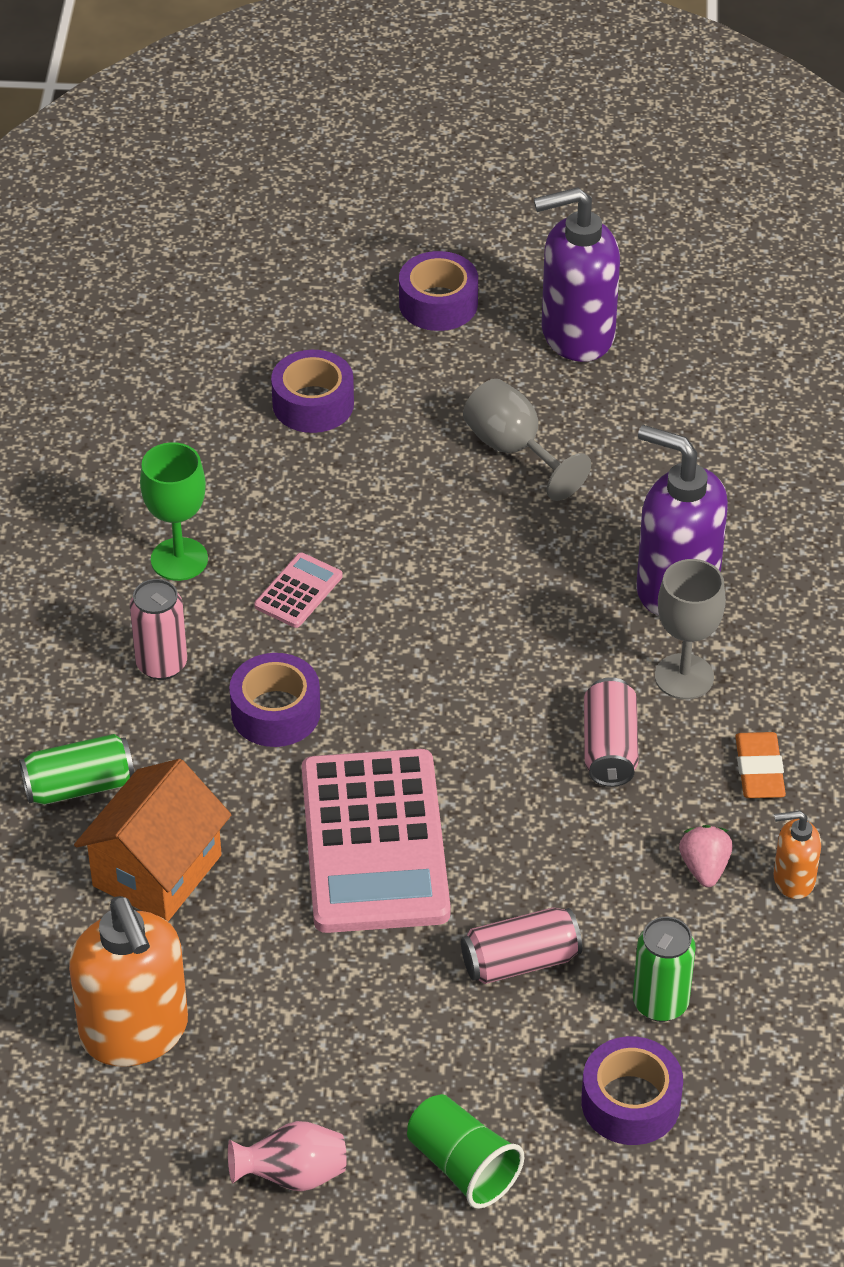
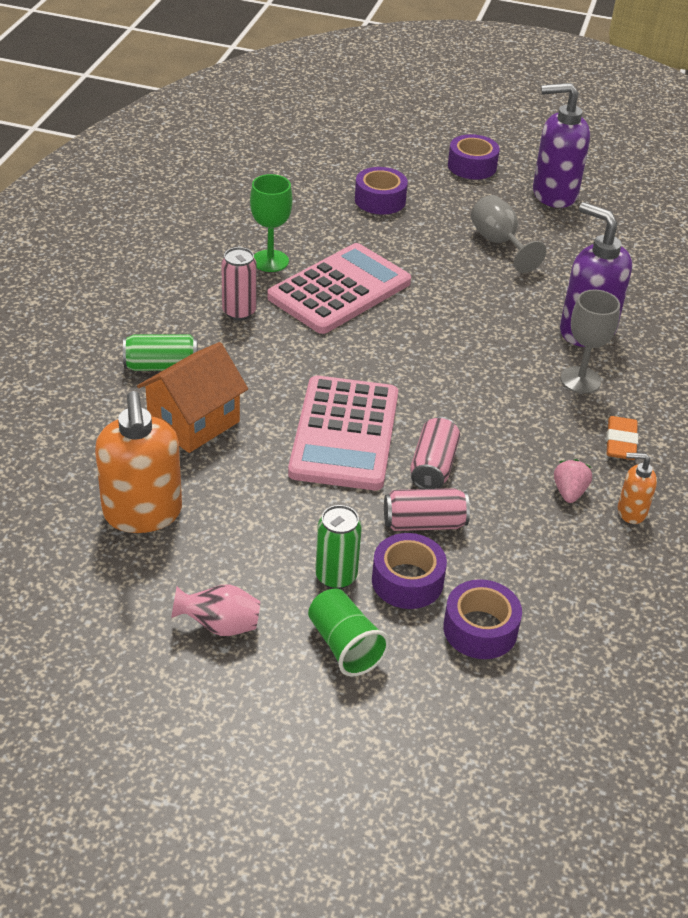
camera: 10 degrees right, 5 degrees down
purple tape [229,653,321,747] -> purple tape moved to [372,533,447,609]
pink calculator [254,553,343,628] -> pink calculator [267,243,411,334], size x2.33
pink can [584,677,638,787] -> pink can moved to [410,417,460,489]
green can [633,917,696,1022] -> green can moved to [315,505,362,589]

